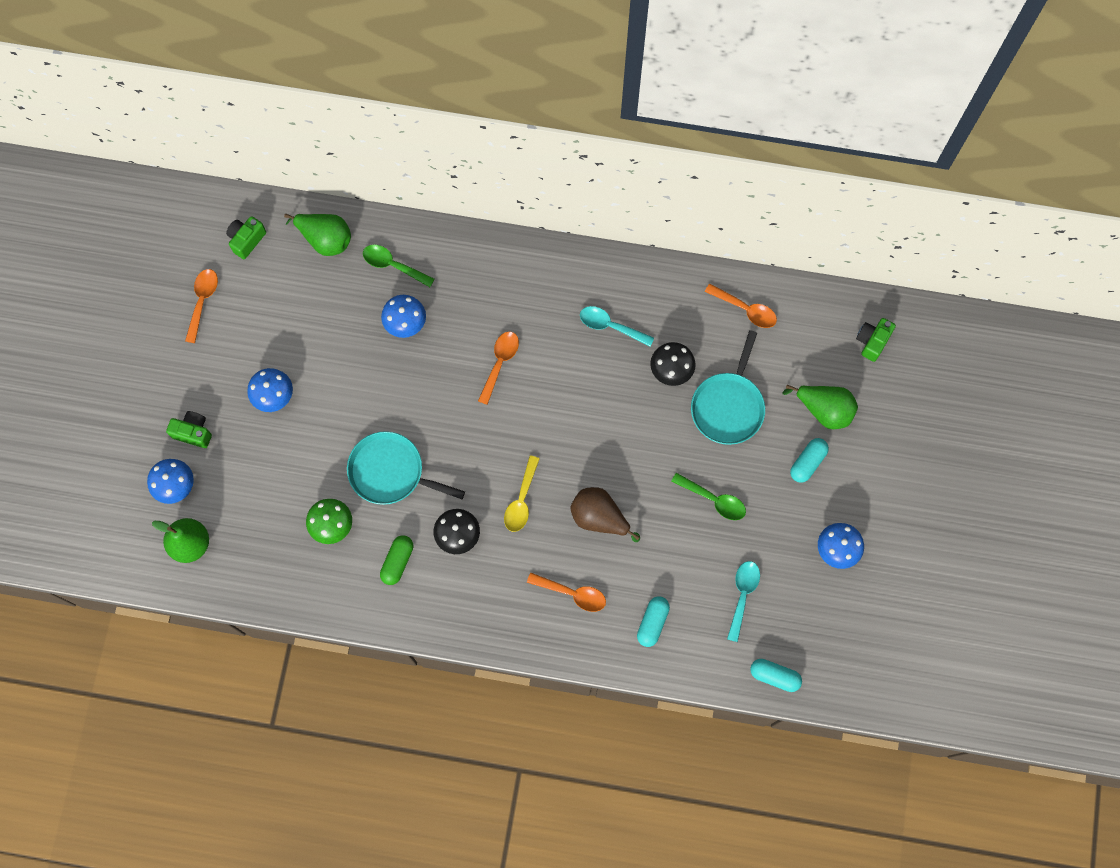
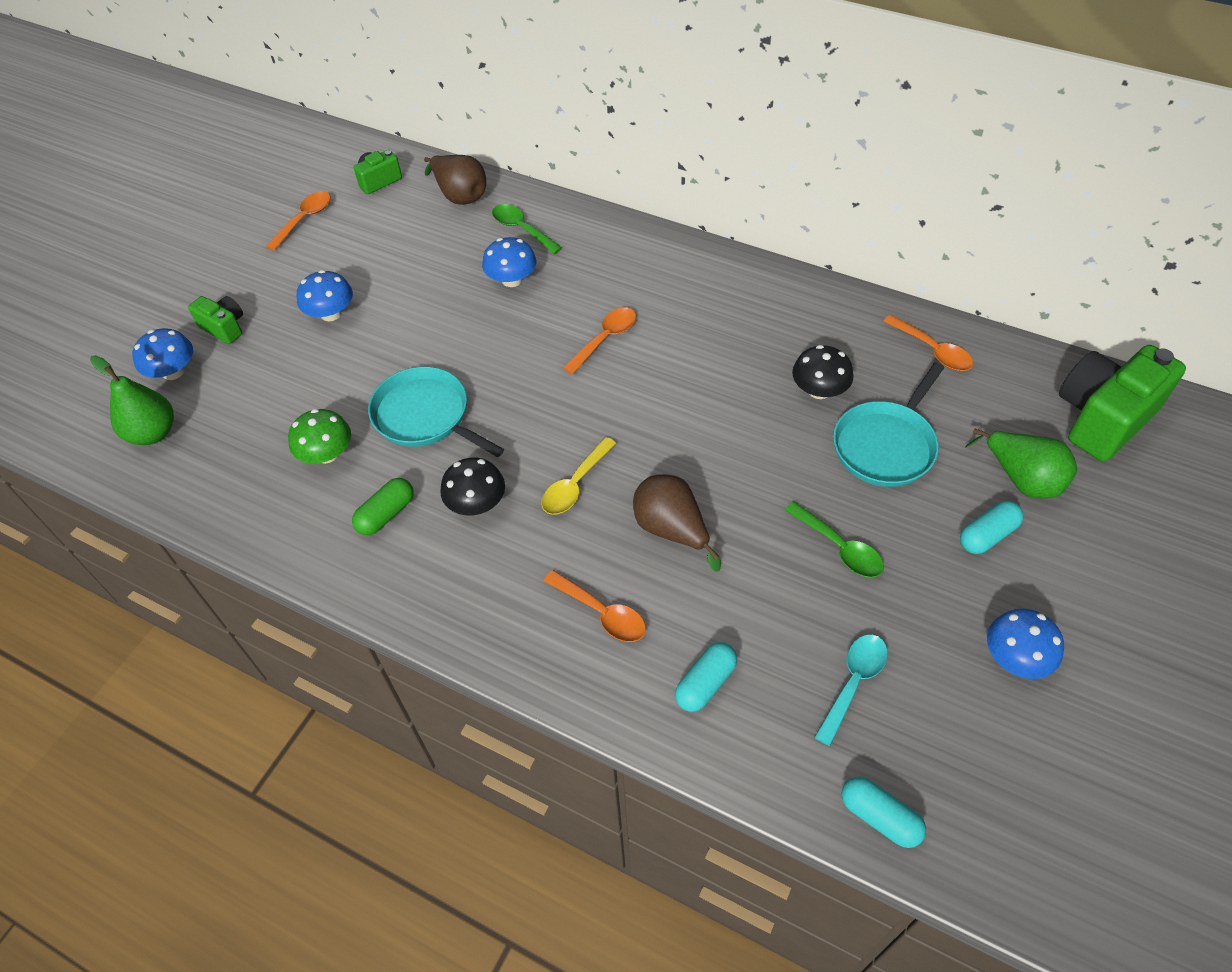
camera: 20 degrees right, 20 degrees down
green pear [284,214,351,256] -> brown pear [424,155,486,205]
turquoise spoon [580,306,654,347] -> none
green camera [856,318,896,362] -> green camera [1059,345,1186,462], size x2.00

